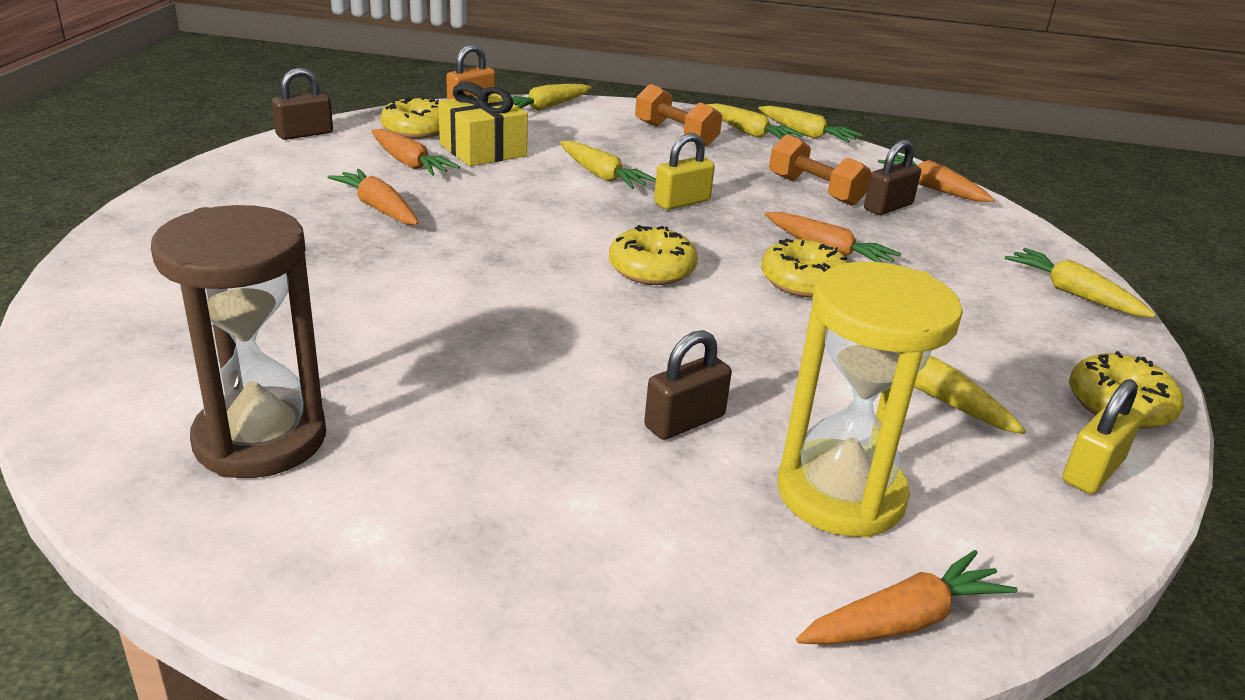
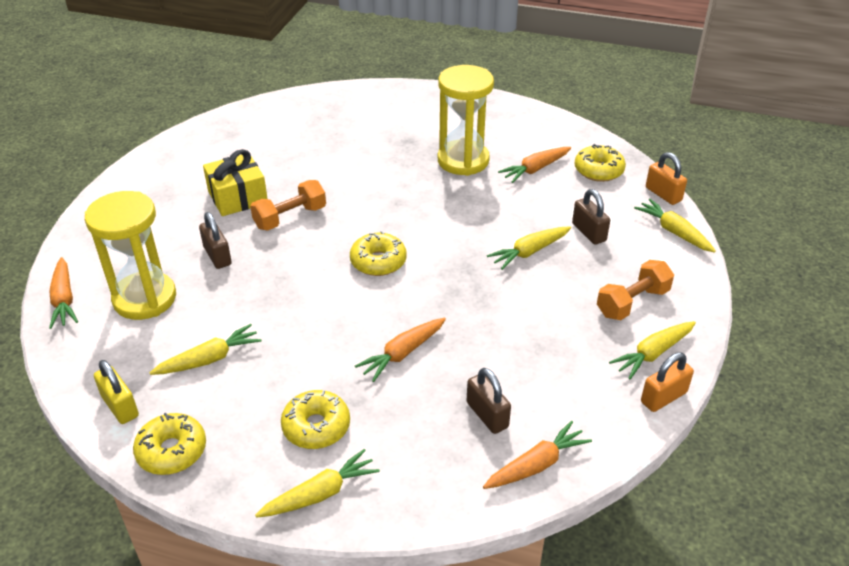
camera: 100 degrees right, 10 degrees up
brown hourglass [151,205,326,478] -> none
brown padlock [272,68,333,140] -> brown padlock moved to [572,189,610,245]
orange carrot [327,169,419,225] -> yellow hourglass [438,65,494,176]
yellow gift [438,82,528,166] -> yellow gift moved to [203,149,268,216]
yellow padlock [654,133,715,210] -> none
yellow carrot [758,106,862,143] -> orange padlock [641,352,694,412]
yellow donut [761,239,849,298] -> yellow donut moved to [281,390,350,449]
orange dumbbell [769,134,872,206] -> orange dumbbell moved to [250,180,326,230]

